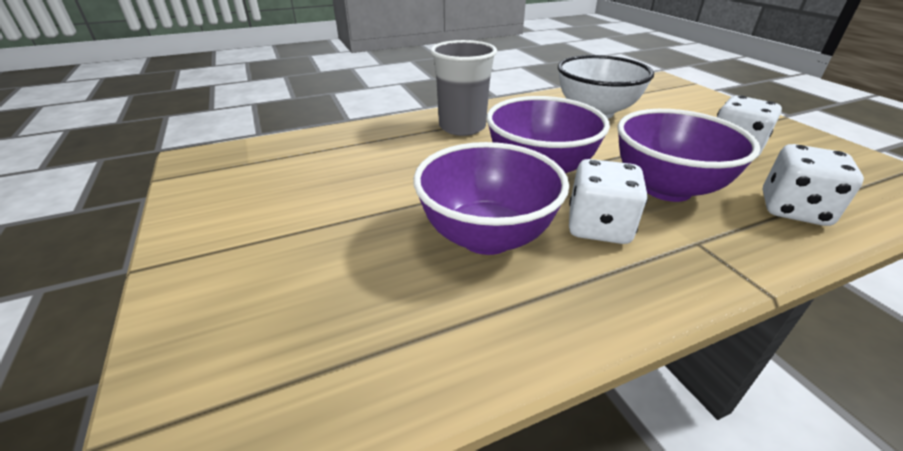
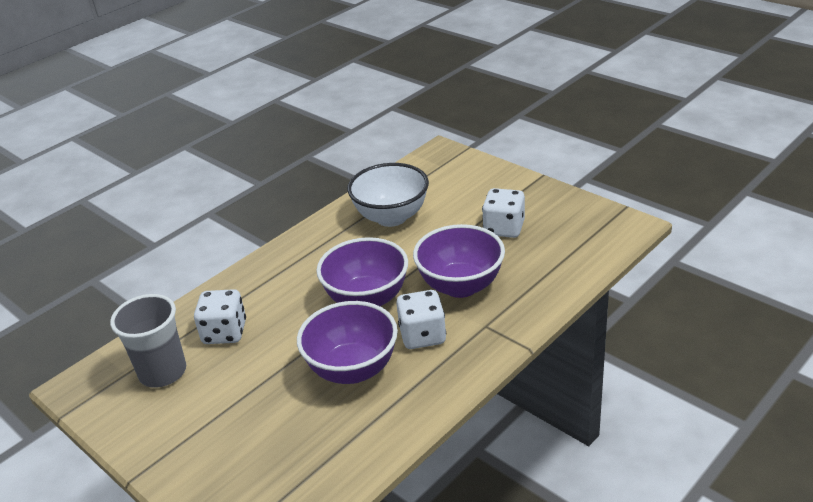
camera: 20 degrees left, 0 degrees up
grey cup [430,40,497,136] -> grey cup moved to [110,294,186,388]
white dice [763,144,864,226] -> white dice moved to [194,289,246,344]

